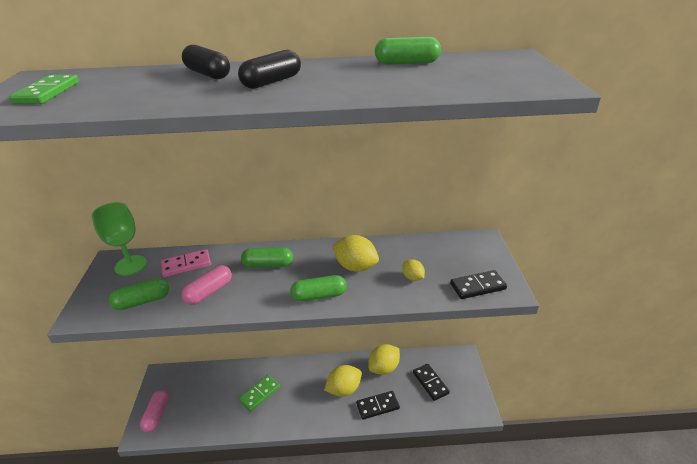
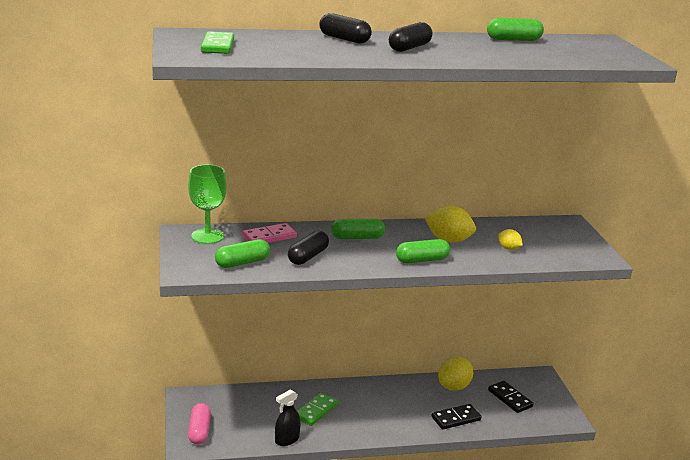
camera: 10 degrees left, 10 degrees down
pink capsule [181,265,232,305] -> black capsule [288,231,329,265]
yellow lemon [324,365,362,397] -> none
black domino [450,270,507,299] -> none
none -> black spray bottle [275,389,301,446]

